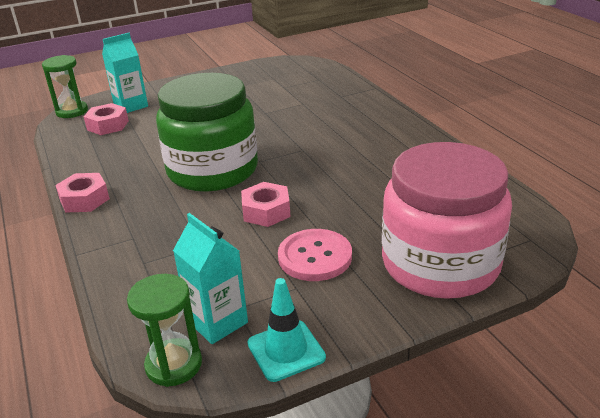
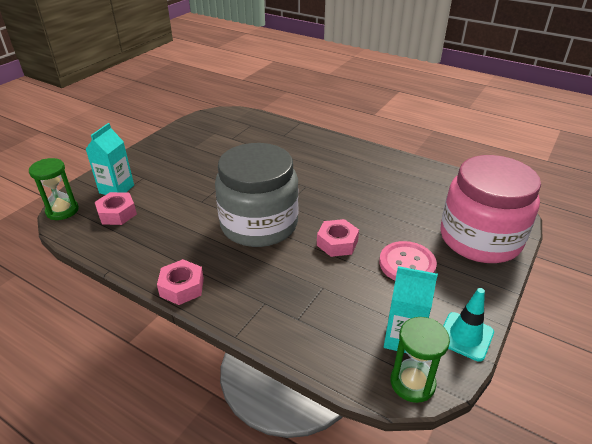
camera: 35 degrees left, 5 degrees up
green jar [156,73,258,192] -> grey jar [215,143,299,247]

